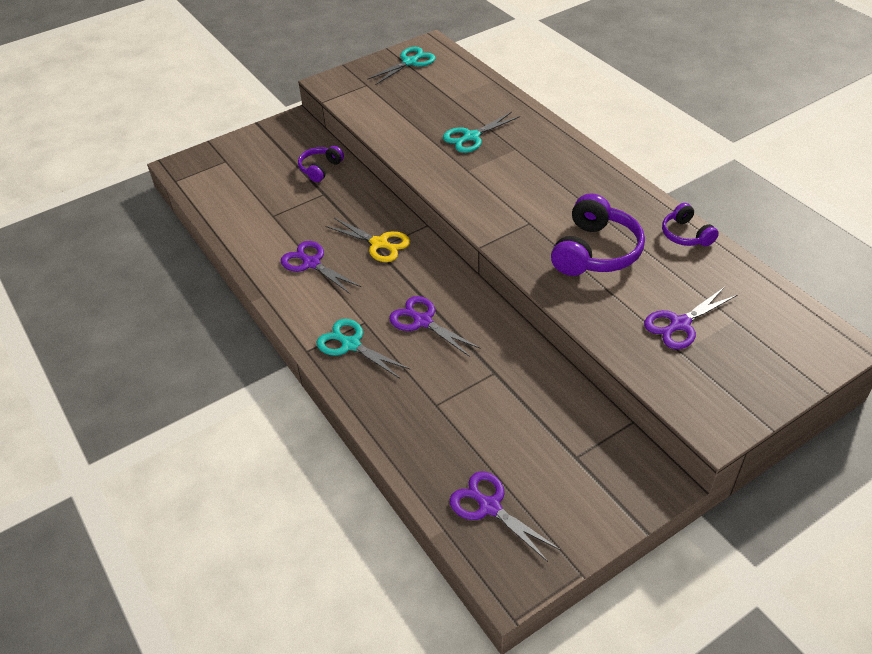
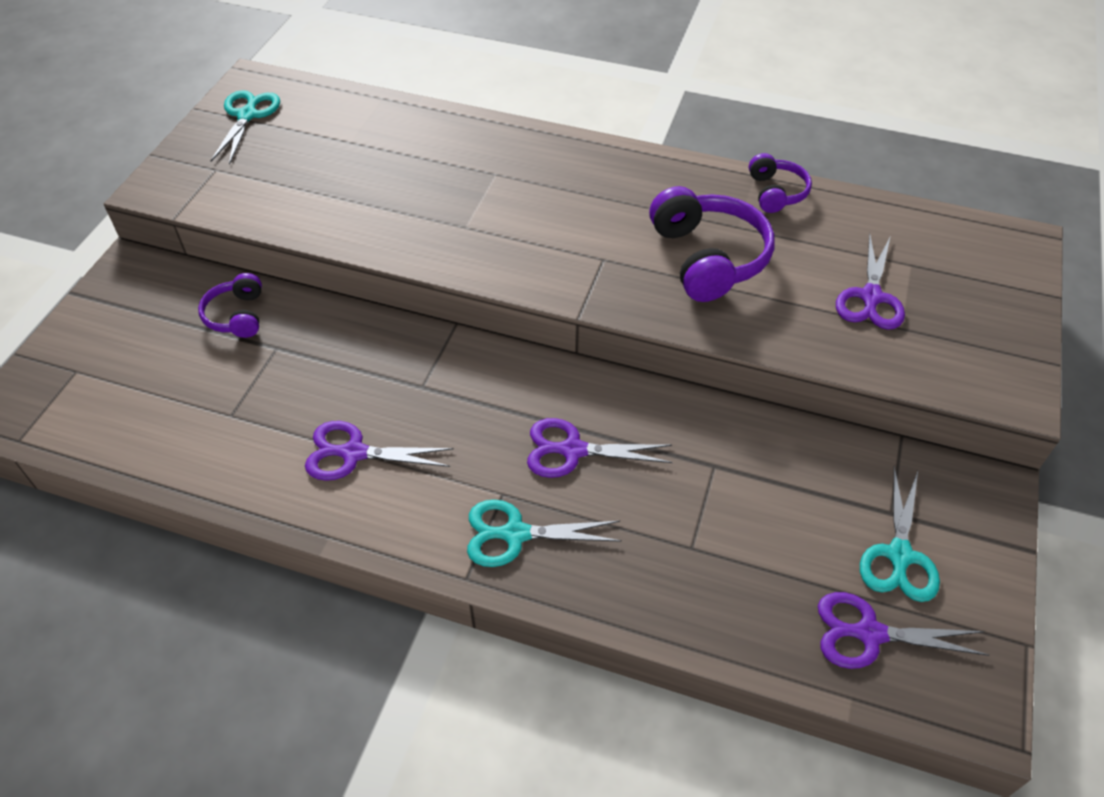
camera: 40 degrees left, 5 degrees up
yellow scissors [326,218,410,262] -> none
turquoise scissors [443,112,520,153] -> turquoise scissors moved to [860,467,940,602]
purple headphones [662,203,719,246] -> purple headphones turned 120 degrees counterclockwise [749,153,812,213]

